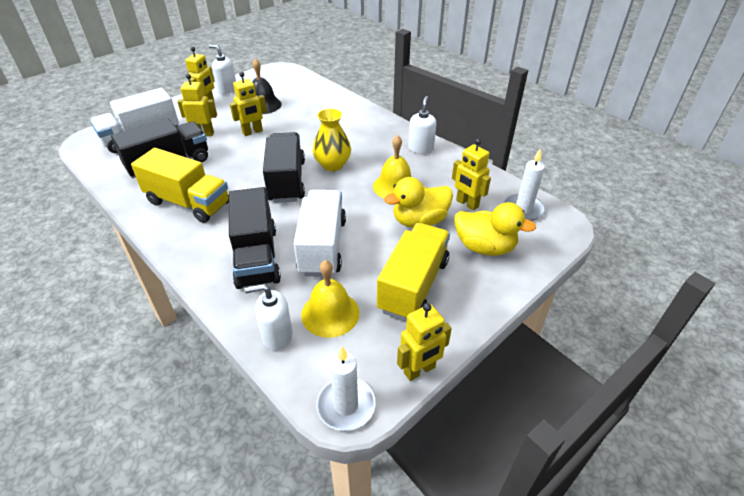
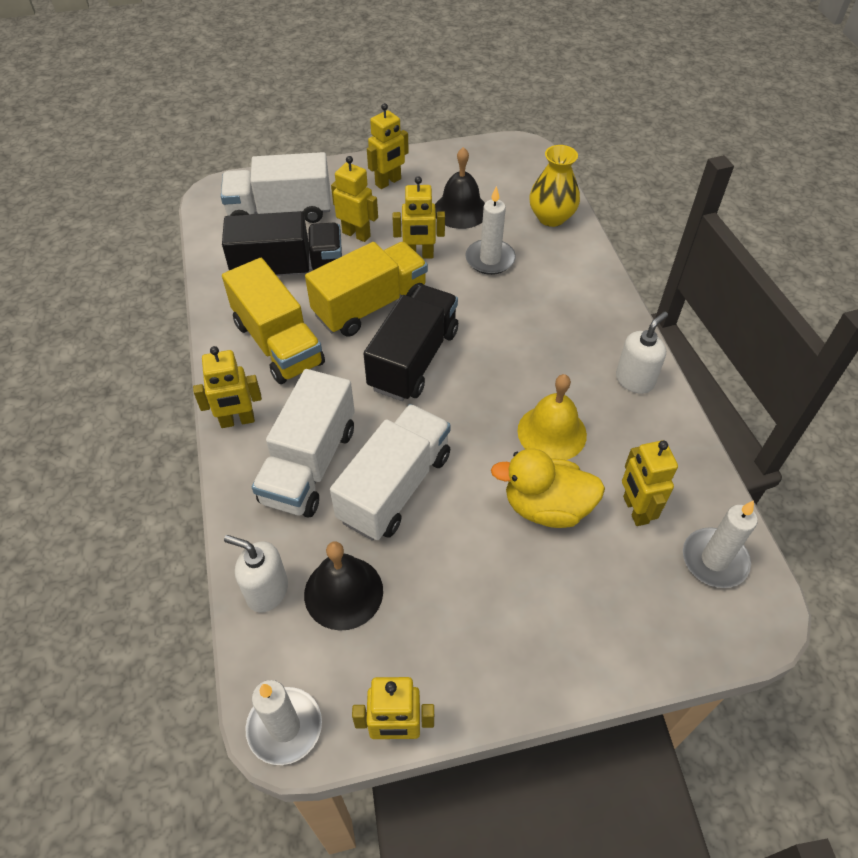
camera: 30 degrees right, 10 degrees up
white soap dispenser [209,45,236,94] -> none
black truck [229,187,281,289] -> white truck [252,369,355,518]
yellow bell [301,260,360,338] -> black bell [304,541,383,631]
yellow vase [313,109,351,171] -> yellow vase moved to [529,145,580,227]
yellow truck [377,223,450,321] -> yellow truck moved to [305,242,428,337]
yellow duck [454,202,536,256] -> none
none -> yellow robot [193,346,262,428]
none -> white candle [465,186,516,275]

